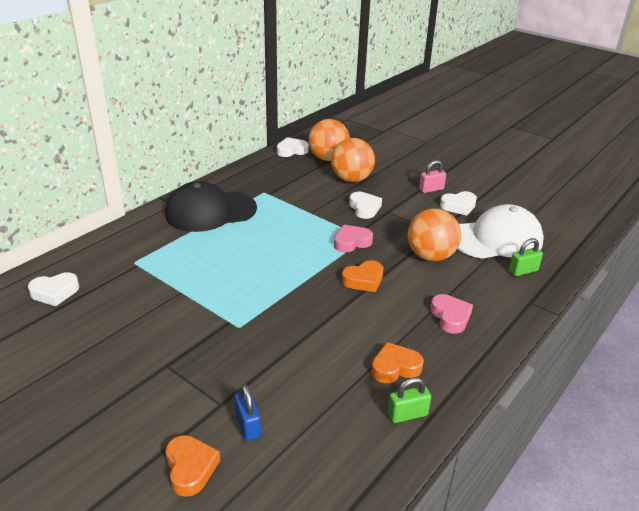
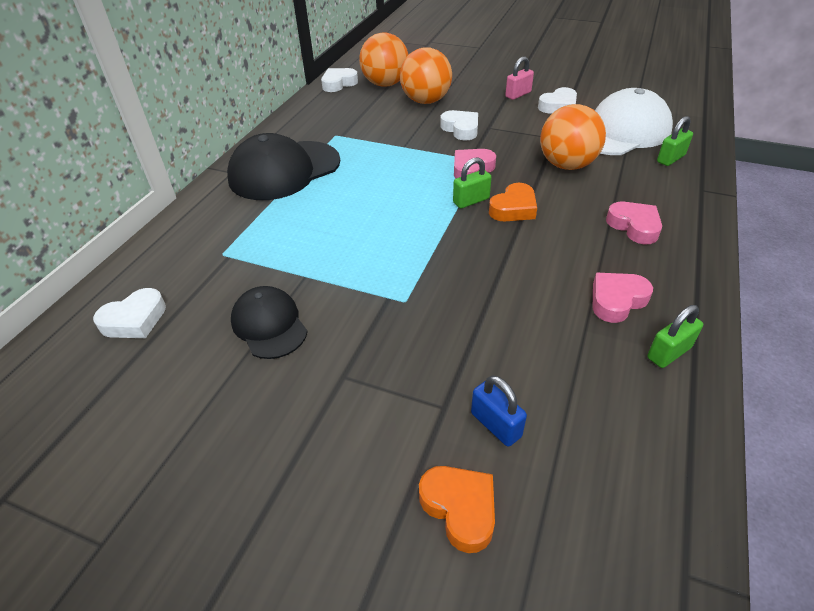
camera: 15 degrees left, 10 degrees up
orange heart [371,342,424,383] -> pink heart [593,273,653,323]
none -> black cap [231,286,308,359]
none -> green padlock [453,157,492,209]

